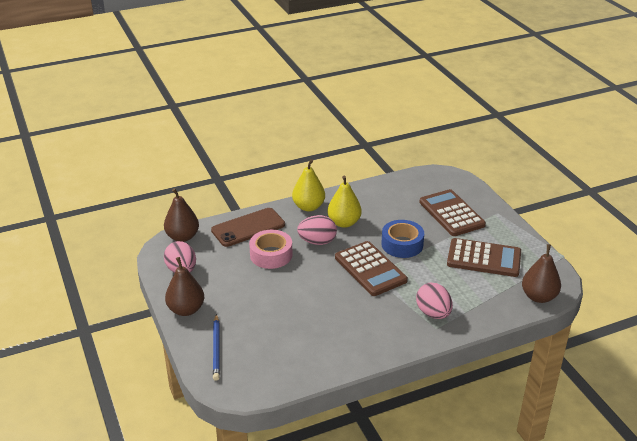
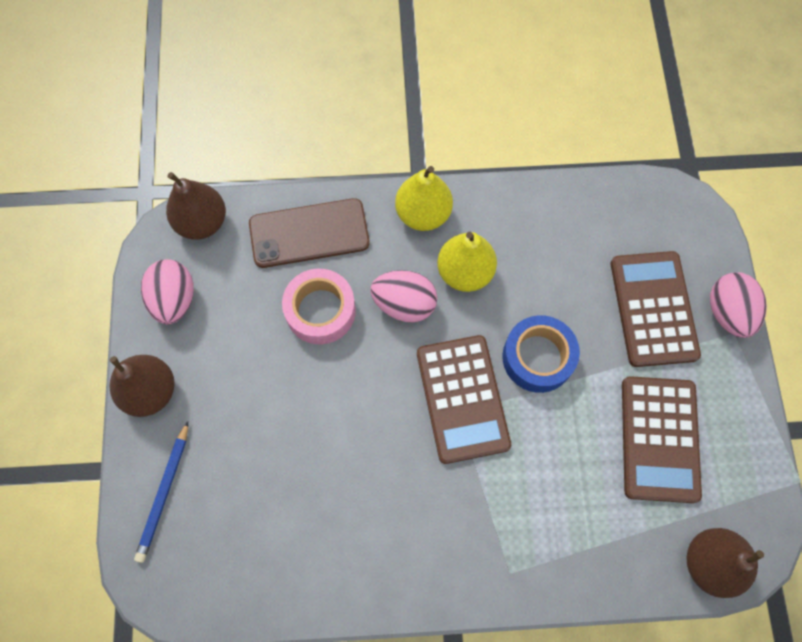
camera: 20 degrees right, 35 degrees up
pink egg [416,283,453,319] -> pink egg moved to [710,272,767,338]
brown calculator [447,238,521,277] -> brown calculator turned 60 degrees clockwise [622,376,702,503]

